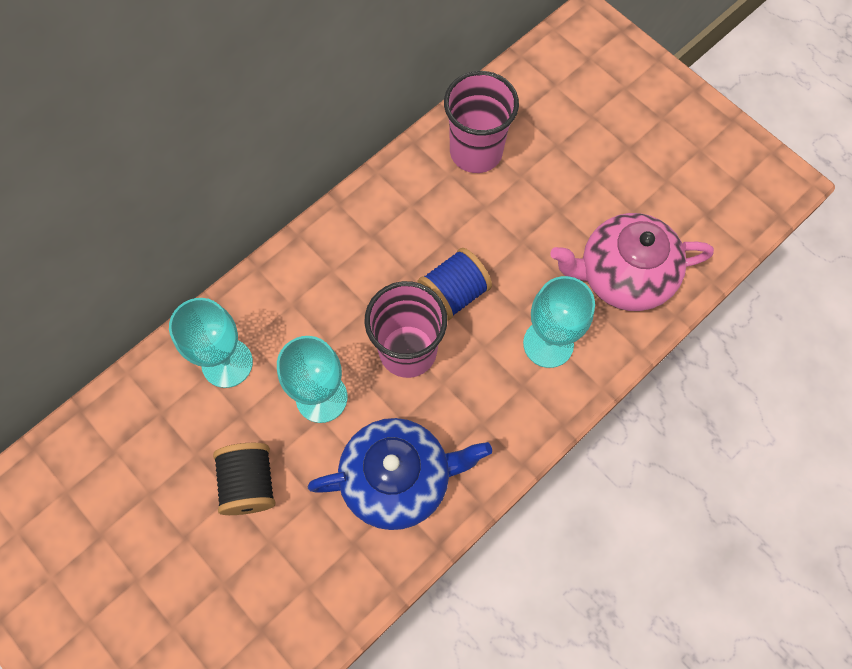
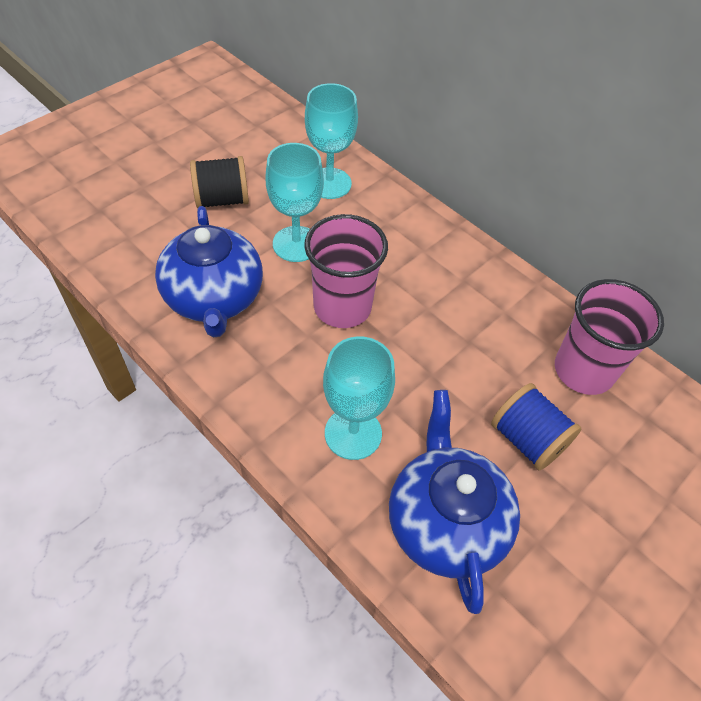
camera: 85 degrees right, 15 degrees down
blue spool [417,248,492,321] -> blue spool moved to [491,383,581,471]
pink teapot [550,213,714,311] -> blue teapot [389,390,520,614]

